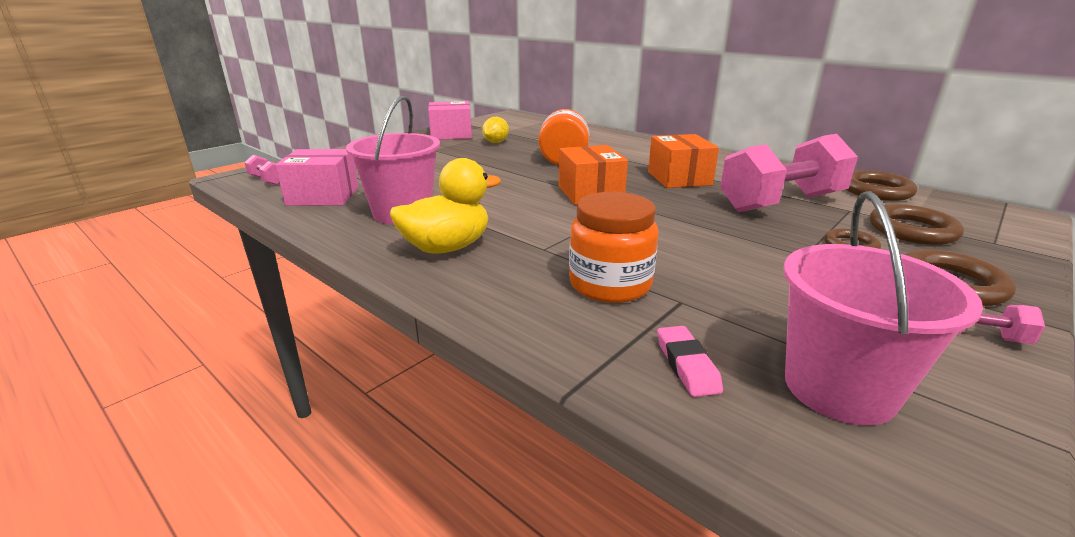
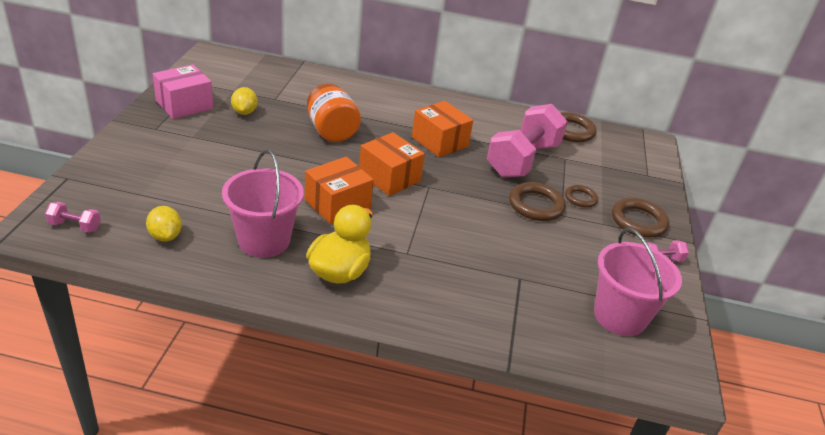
camera: 35 degrees left, 10 degrees up
pink box [275,149,358,206] -> yellow lemon [146,206,182,242]
orange jar [569,192,658,303] -> none
pink eraser [657,326,723,397] -> none
brown ring [870,204,964,245] -> brown ring moved to [509,182,566,221]
none -> orange box [305,157,374,224]

